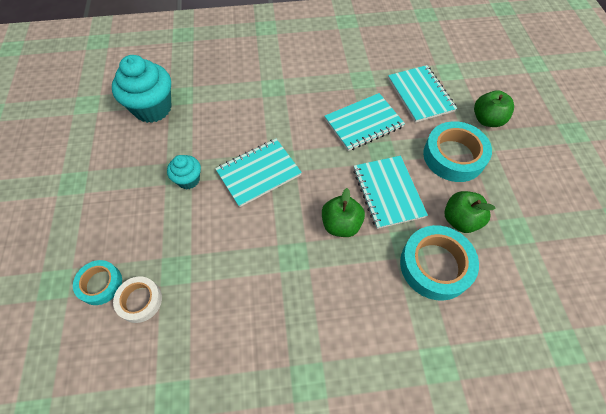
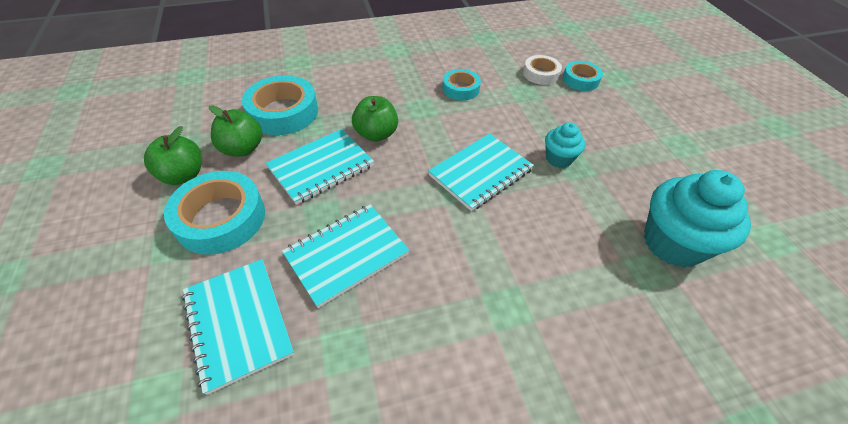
camera: 170 degrees right, 10 degrees down
turquoise notebook [353,156,428,229] -> turquoise notebook turned 75 degrees clockwise [266,129,374,205]
green apple [474,90,514,127] -> green apple moved to [144,126,202,185]
none -> turquoise tape [442,69,481,101]

